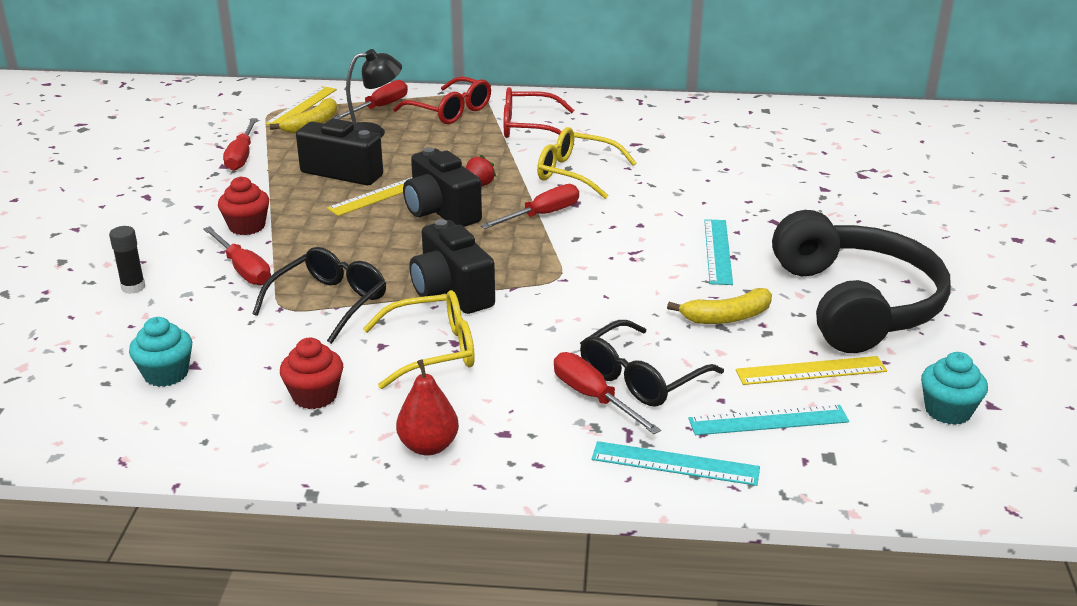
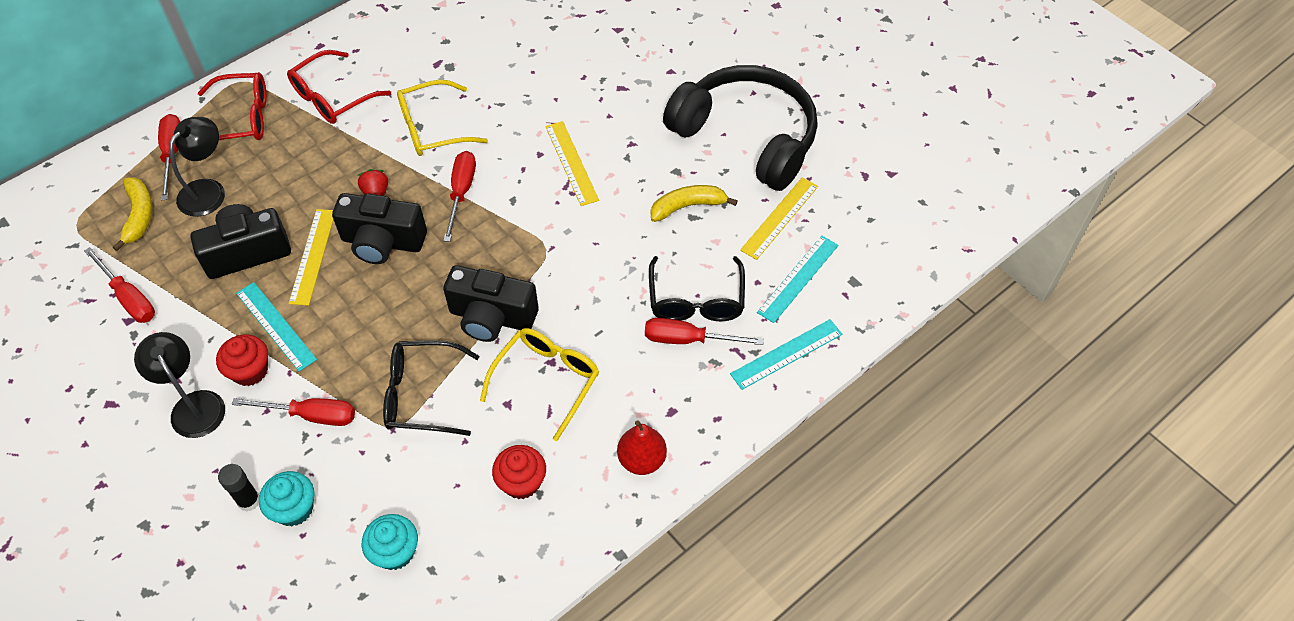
camera: 45 degrees left, 25 degrees up
black glasses [252,247,386,344] -> black glasses turned 75 degrees counterclockwise [383,340,480,436]
yellow ruler [265,86,337,125] -> yellow ruler moved to [545,121,599,206]
yellow banana [667,288,772,324] -> yellow banana turned 135 degrees counterclockwise [651,185,738,222]
turquoise ruler [704,219,733,285] -> turquoise ruler moved to [236,282,317,371]
turquoise cupcake [921,352,988,425] -> turquoise cupcake moved to [259,471,315,526]
none -> black lamp [134,332,225,438]

